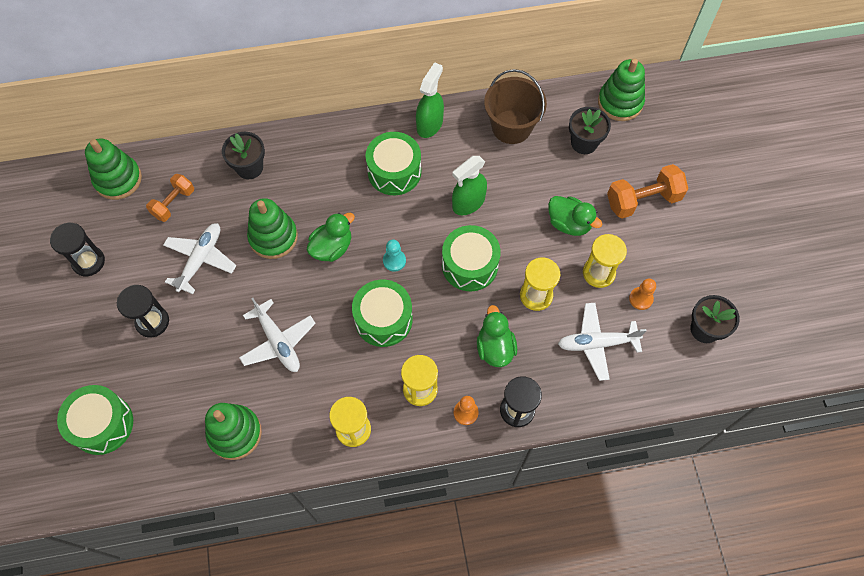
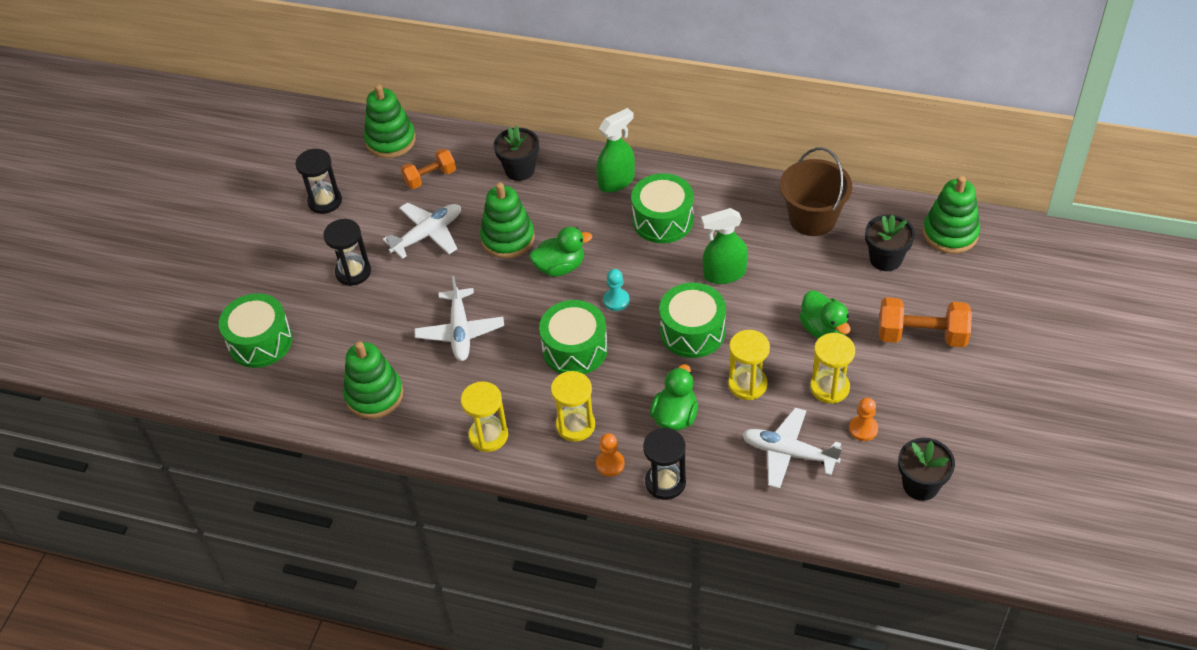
camera: 30 degrees right, 15 degrees down
green spray bottle [416,62,444,138] -> green spray bottle moved to [596,108,635,193]

